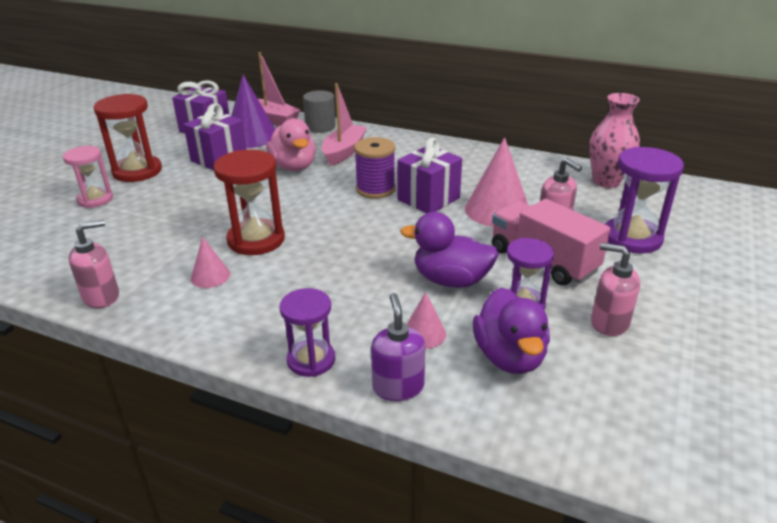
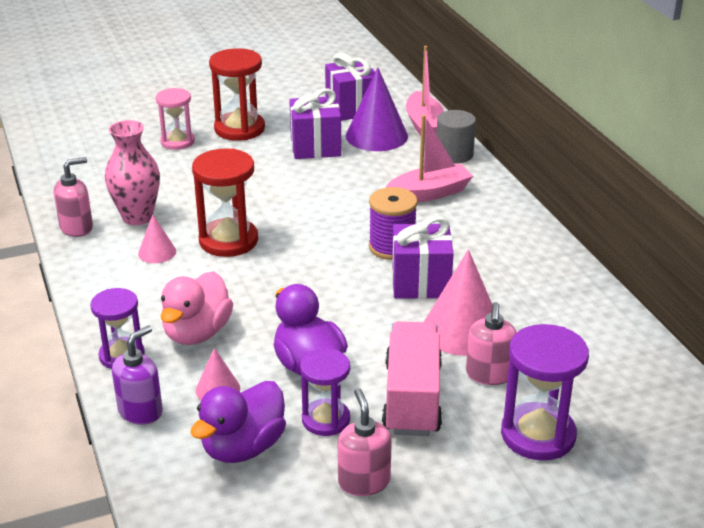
camera: 45 degrees right, 0 degrees up
pink soap dispenser [69,220,119,308] -> pink soap dispenser turned 45 degrees counterclockwise [54,157,93,237]
pink duck [266,118,316,171] -> pink duck moved to [161,271,233,345]
pink vase [589,93,640,188] -> pink vase moved to [105,120,160,225]

